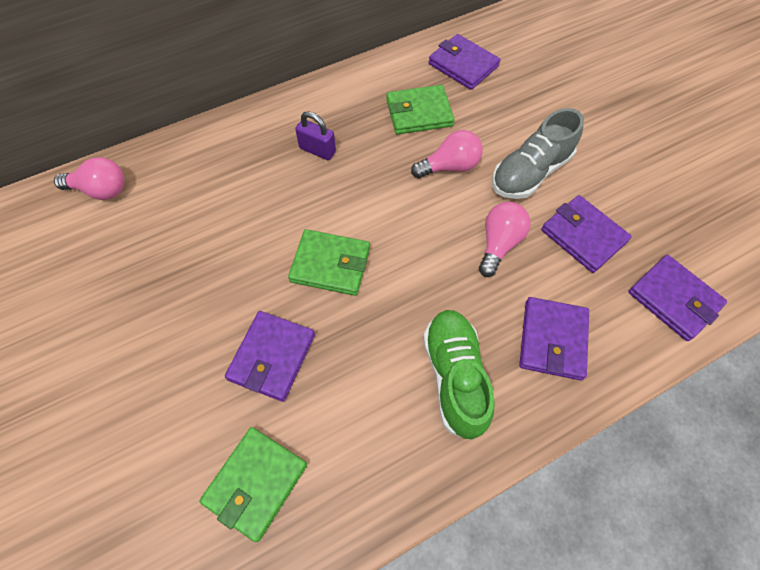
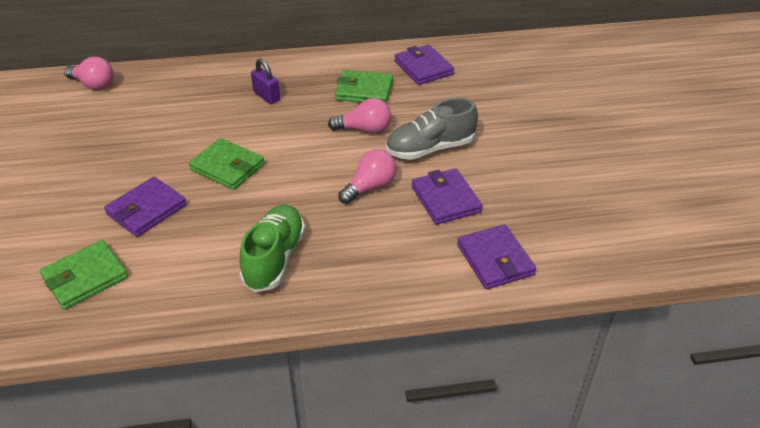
camera: 20 degrees right, 20 degrees down
purple wallet [519,297,589,380] -> none

